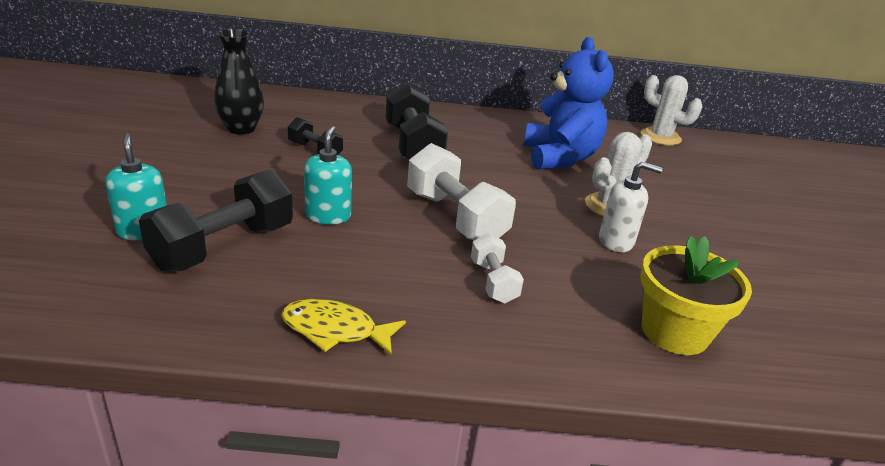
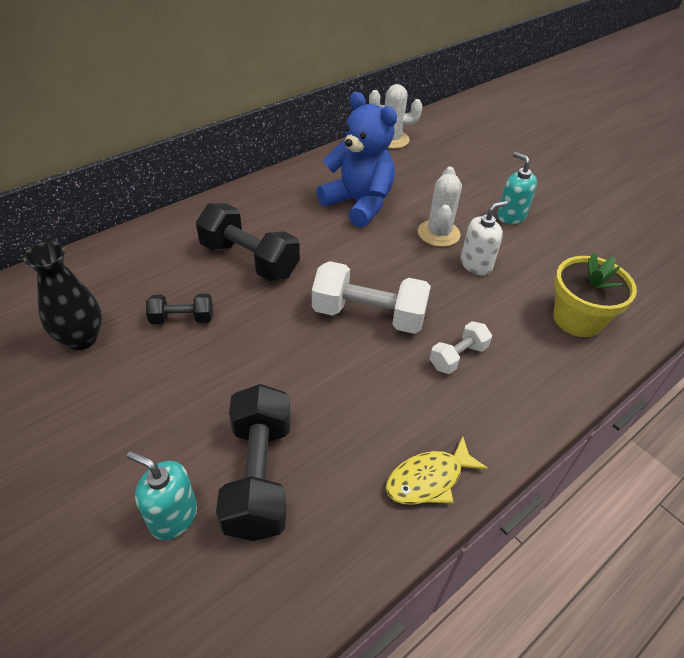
camera: 40 degrees left, 15 degrees up
turquoise soap dispenser [304,126,352,225] -> turquoise soap dispenser moved to [497,152,537,224]
white dumbbell [471,233,524,304] -> white dumbbell turned 75 degrees counterclockwise [430,321,492,374]

